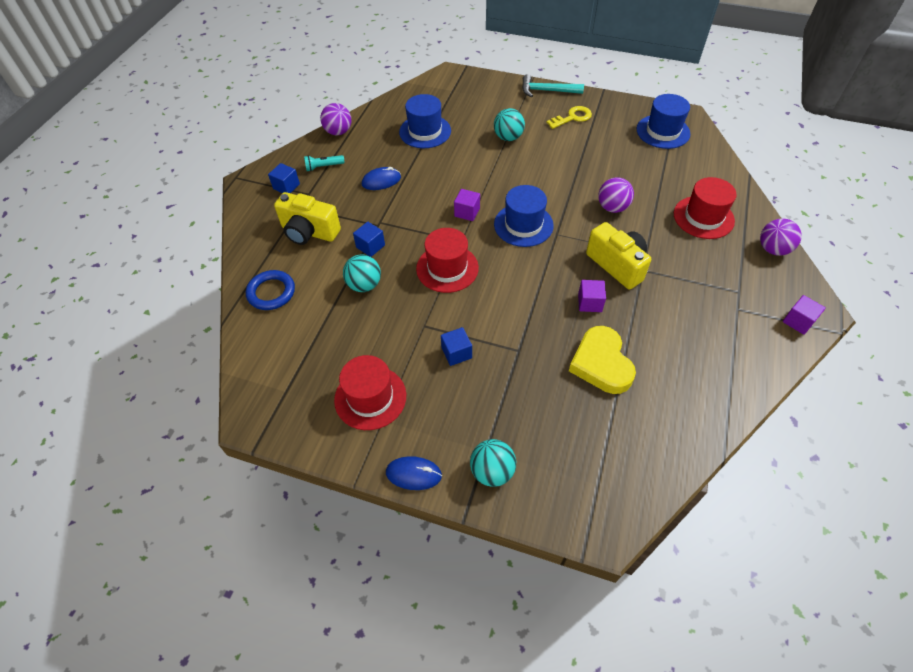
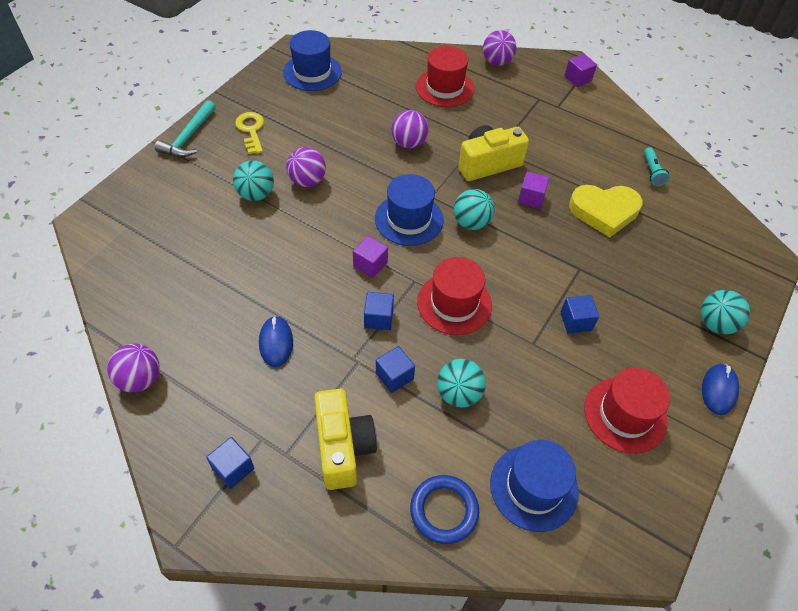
camera: 80 degrees left, 0 degrees up
yellow camera [274,192,341,245] -> yellow camera turned 45 degrees counterclockwise [314,389,377,490]
turquoise flashlight [304,155,345,171] -> turquoise flashlight moved to [644,147,670,186]
blue hat [399,94,451,148] -> blue hat moved to [490,440,579,532]
none -> purple ball [286,147,326,187]
none -> blue cube [364,292,394,330]
none -> turquoise ball [453,189,494,230]

